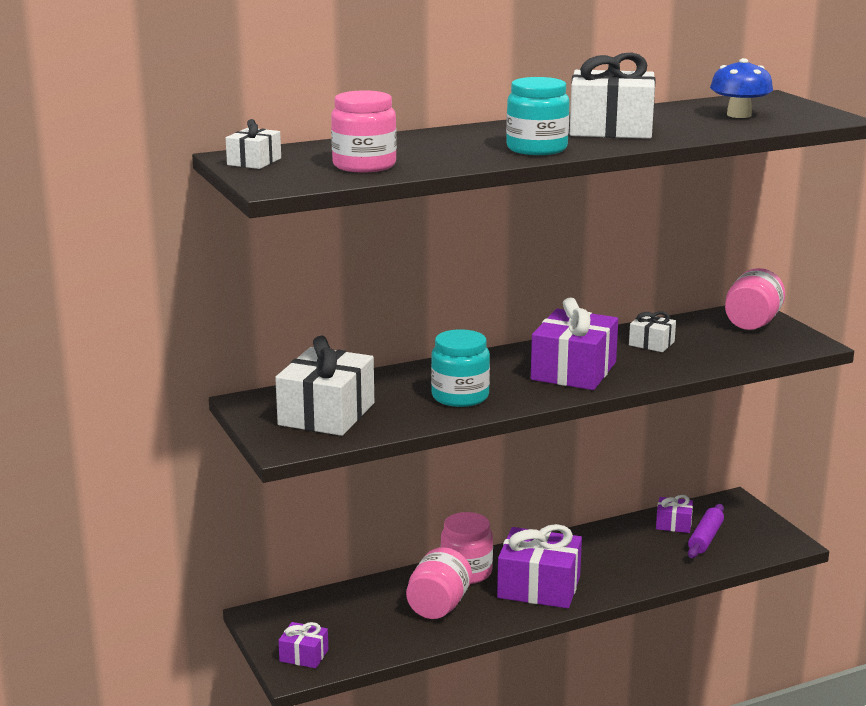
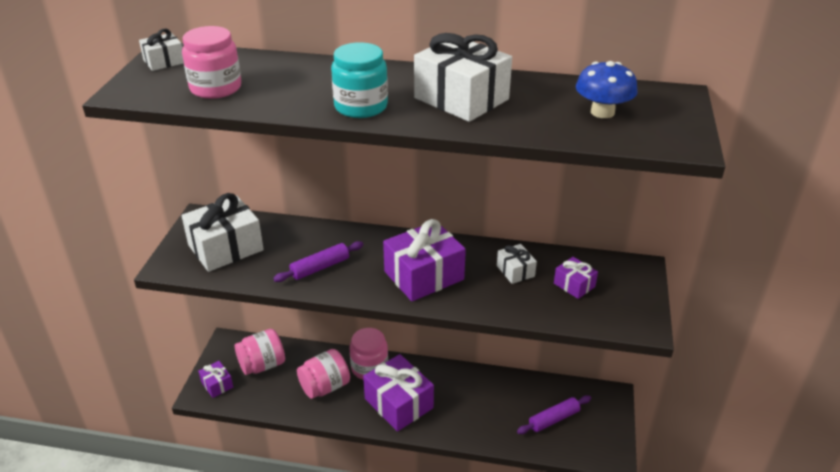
camera: 35 degrees right, 15 degrees up
turquoise jar [431,329,490,407] -> purple rolling pin [273,241,363,282]
purple gift [656,495,693,533] -> purple gift moved to [554,257,598,299]
pink jar [725,268,785,330] -> pink jar moved to [235,329,285,375]

